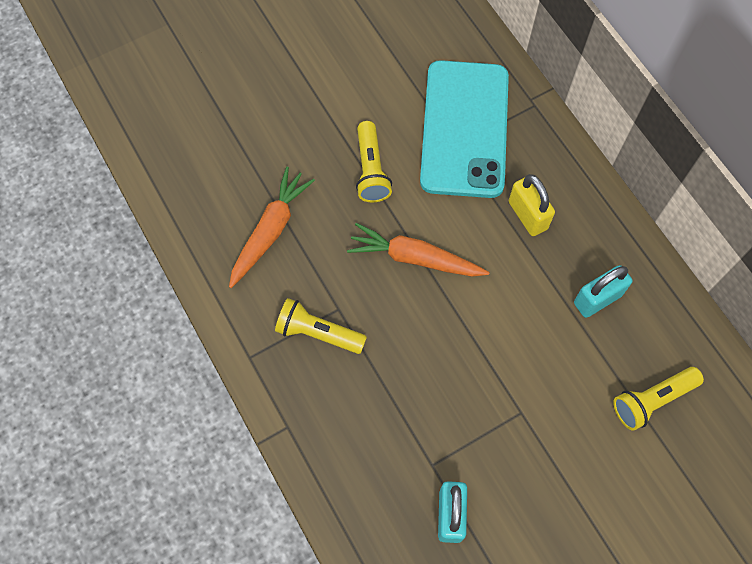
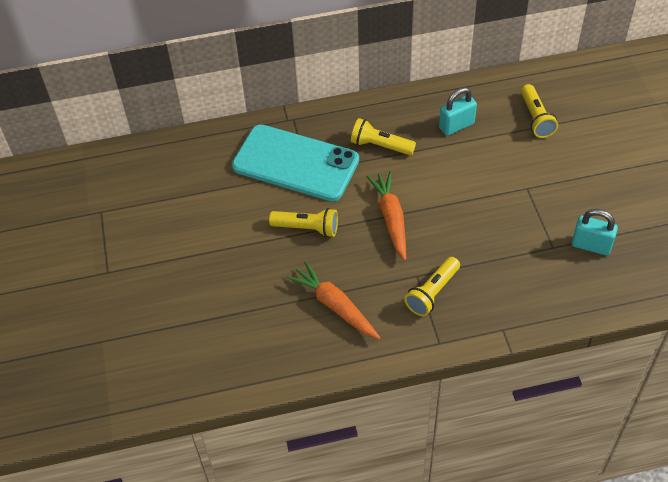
camera: 70 degrees left, 15 degrees down
orange carrot [347,223,489,277] -> orange carrot turned 135 degrees clockwise [367,171,406,261]
yellow padlock [509,174,555,236] -> yellow flashlight [351,118,416,155]
turquoise padlock [574,265,632,318] -> turquoise padlock turned 75 degrees clockwise [439,87,477,136]

